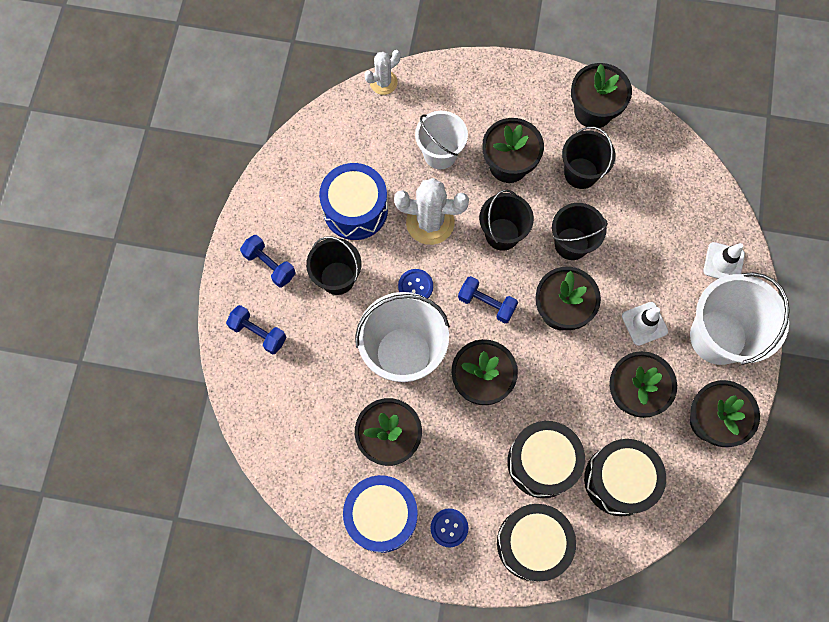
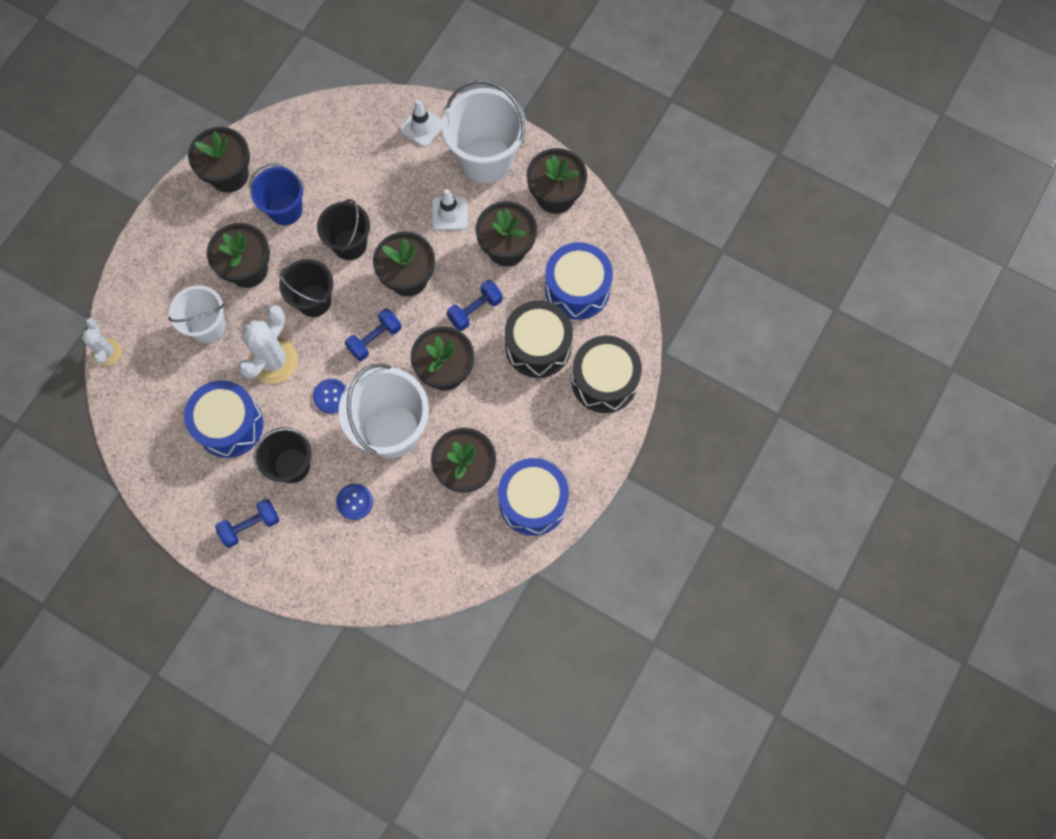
camera: 70 degrees left, 0 degrees up
blue dumbbell [226,305,286,355] -> blue dumbbell moved to [447,280,503,331]
blue button [430,508,468,548] -> blue button moved to [336,484,373,520]
black bucket [562,127,616,189] -> blue bucket [249,163,304,225]
black drum [584,439,666,516] -> blue drum [545,242,613,320]

